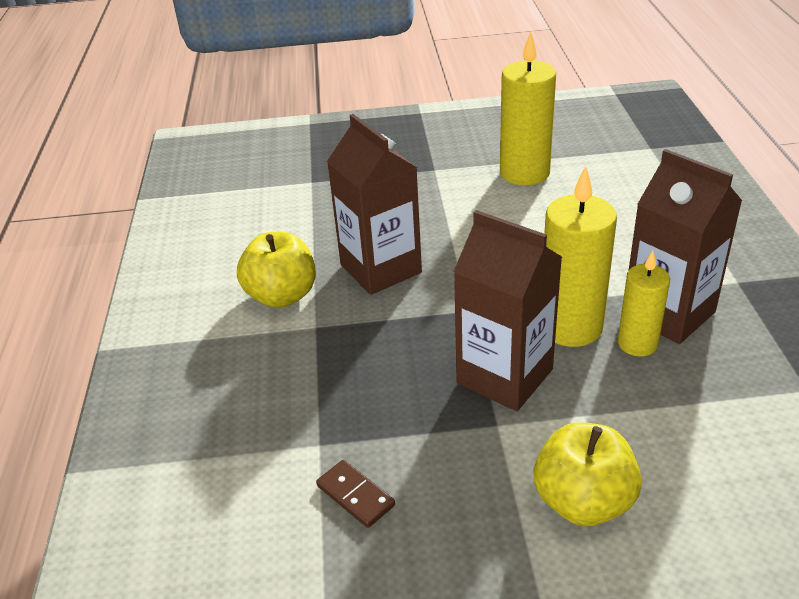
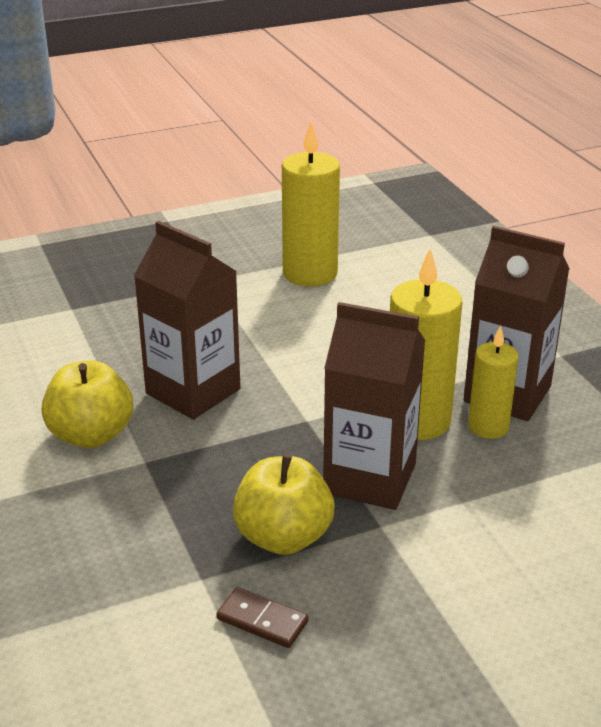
camera: 20 degrees left, 5 degrees down
yellow apple [534,422,642,526] -> yellow apple moved to [233,454,334,555]

